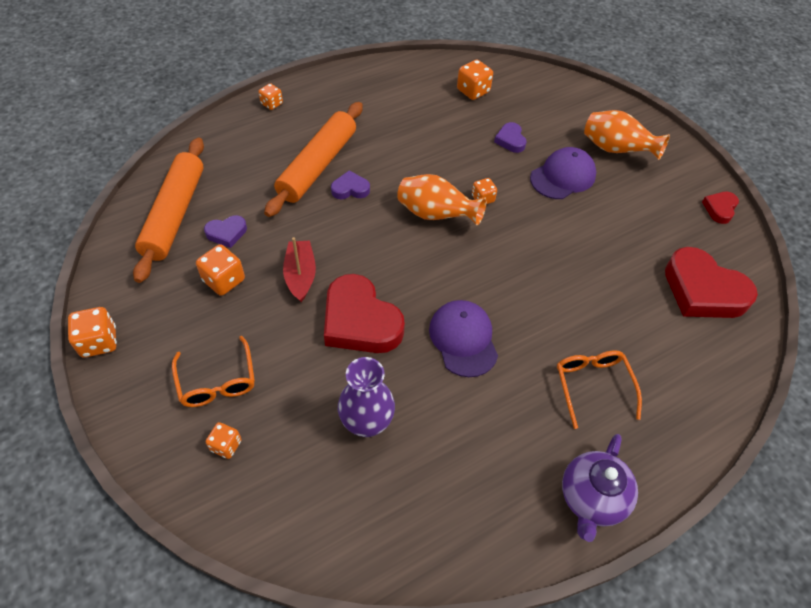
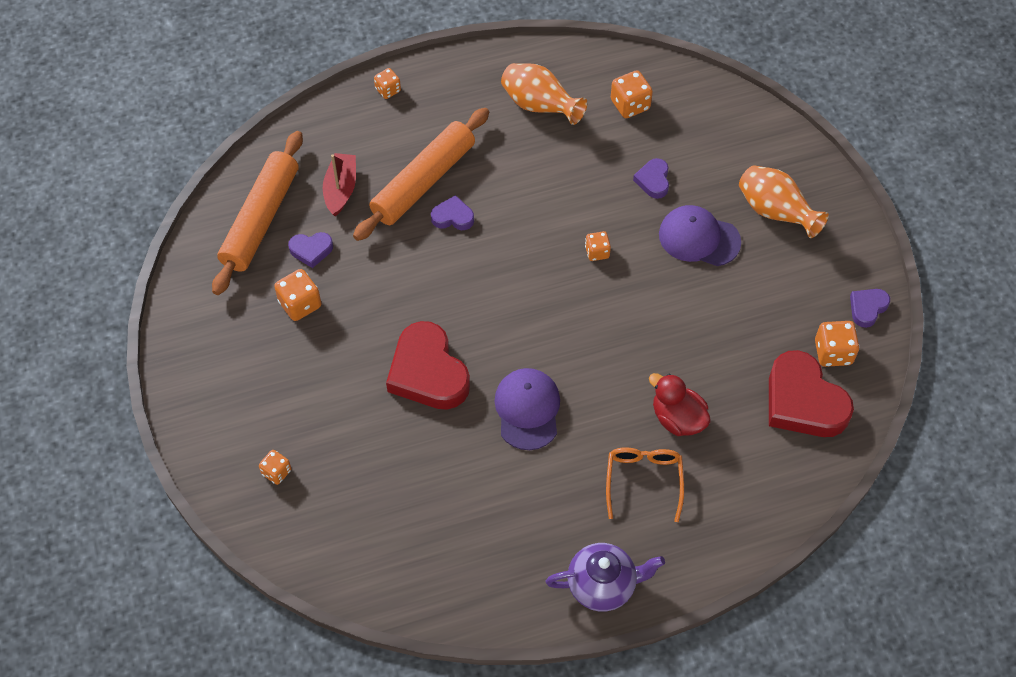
camera: 15 degrees right, 5 degrees up
orange dice [68,307,117,358] -> orange dice moved to [815,321,860,367]
orange glasses [172,336,255,407] -> none
red boat [283,237,316,302] -> red boat moved to [323,153,356,216]
purple vase [338,357,395,437] -> none
orange vase [397,174,486,225] -> orange vase moved to [501,63,587,125]
purple cap [530,147,596,199] -> purple cap turned 135 degrees counterclockwise [659,205,741,266]
purple teapot [562,434,638,542] -> purple teapot turned 135 degrees counterclockwise [546,543,665,612]
red heart [702,192,739,224] -> purple heart [850,289,890,328]
none -> red duck [649,373,711,436]

